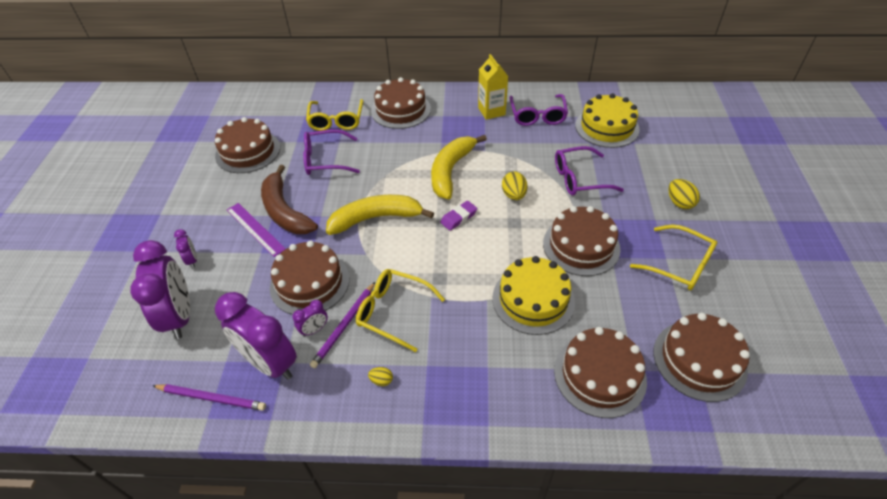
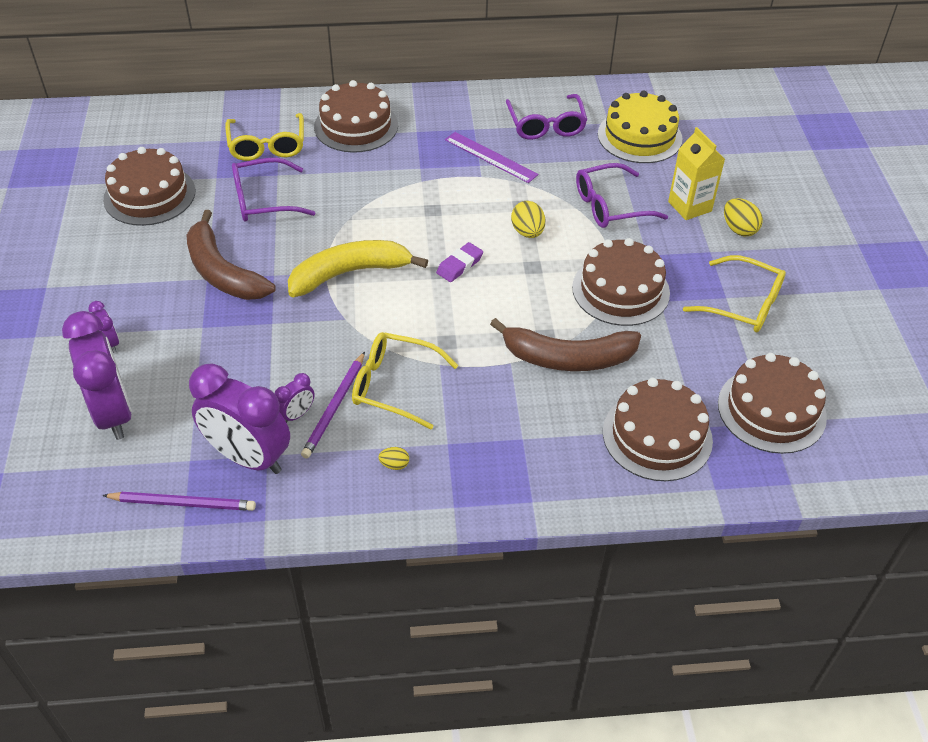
camera: 10 degrees left, 0 degrees up
purple ruler [227,203,286,257] -> purple ruler moved to [445,132,539,183]
brown cake [270,241,349,315] -> none
yellow banana [431,135,487,199] -> none
yellow carton [478,54,508,120] -> yellow carton moved to [668,127,725,220]
yellow cake [493,256,575,335] -> brown banana [490,318,641,371]

